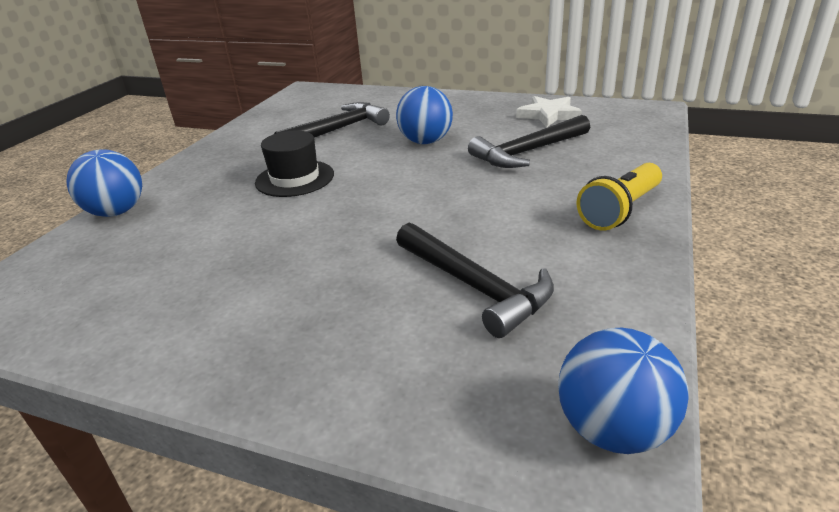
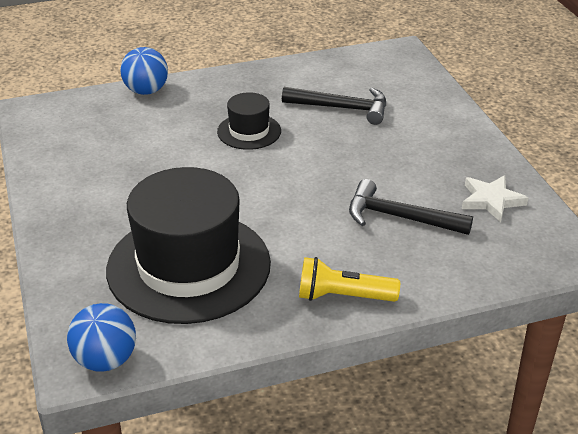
camera: 50 degrees right, 5 degrees up
blue ball [396,86,453,144] -> none
black hammer [396,223,554,338] -> black hat [106,167,271,324]

